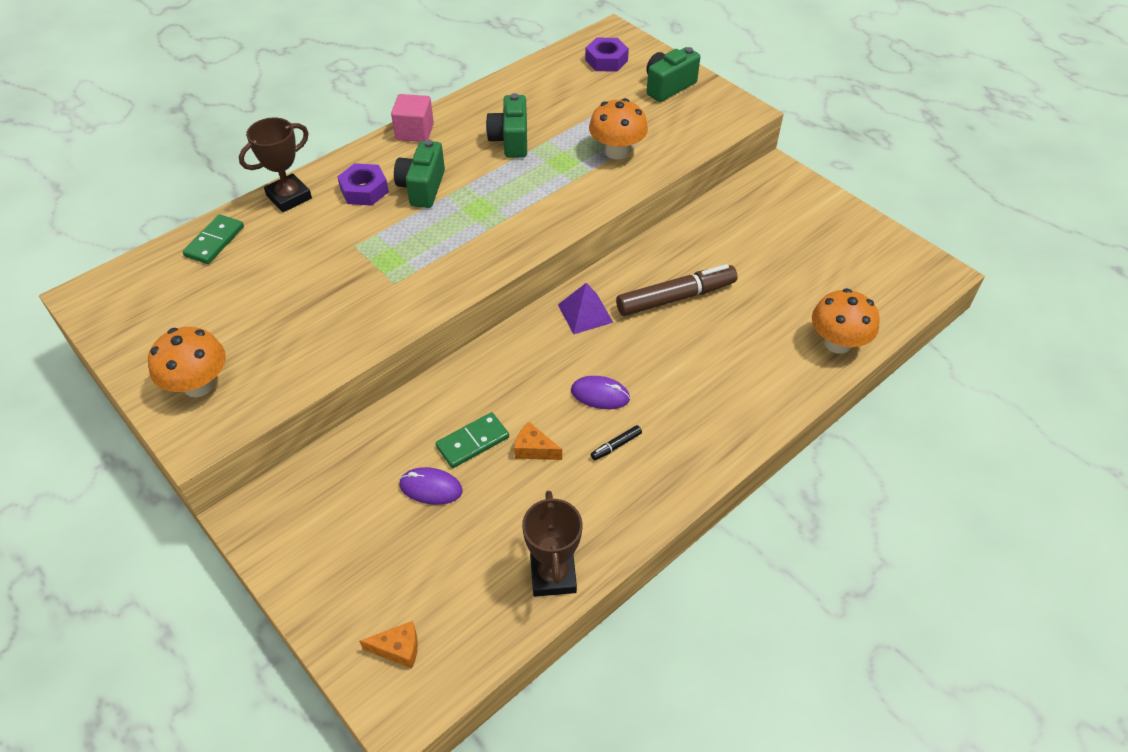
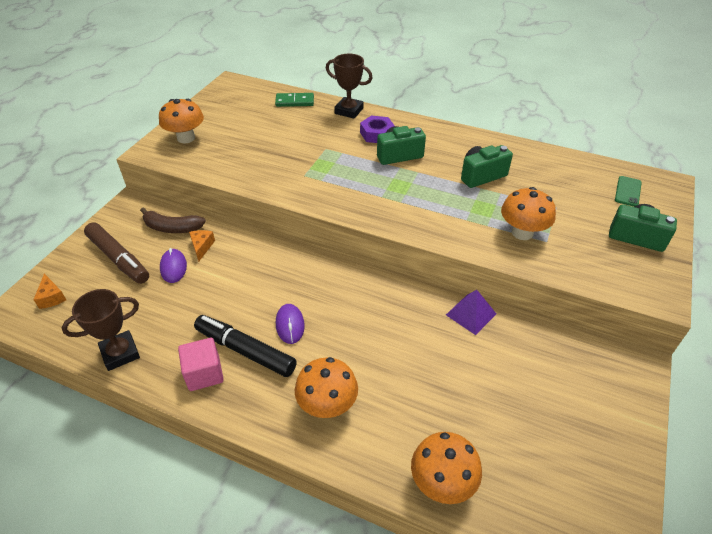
camera: 65 degrees right, 5 degrees down
pink cube [391,94,434,142] -> pink cube moved to [178,338,224,391]
green domino [436,412,509,468] -> none
orange cheese [514,422,562,460] -> orange cheese moved to [189,230,215,262]
purple pyramid [558,283,613,334] -> purple pyramid moved to [446,290,496,335]
purple nut [585,38,629,72] -> green phone [615,176,642,207]
black marker [591,425,642,460] -> black marker [194,315,297,377], size x2.43
brown marker [616,264,737,316] -> brown marker moved to [84,223,149,284]
none -> brown banana [140,208,206,233]
none -> orange mushroom [295,357,358,418]

